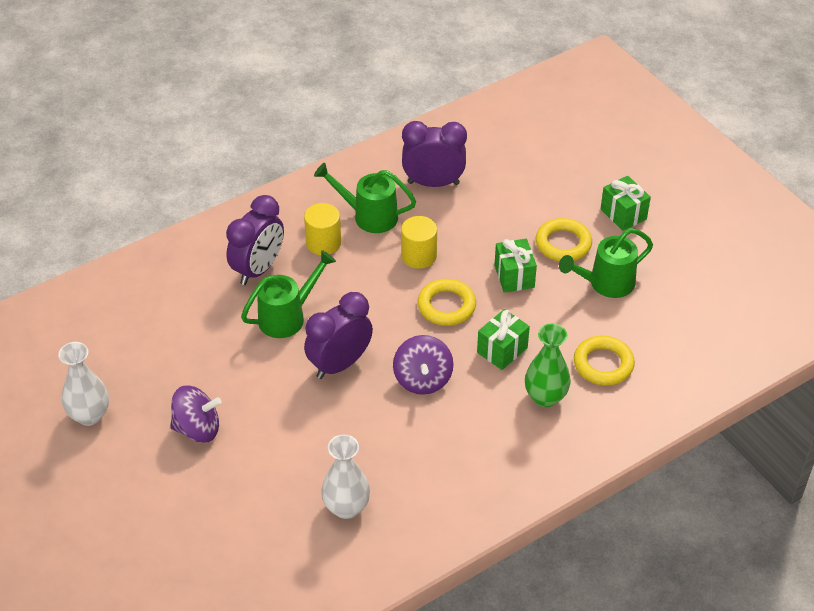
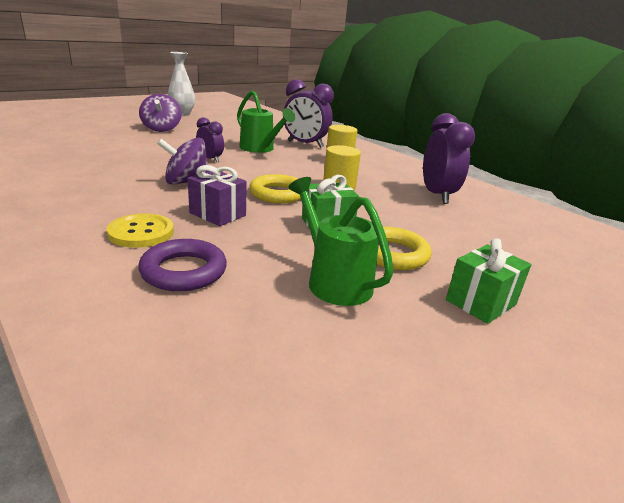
camera: 80 degrees right, 20 degrees down
purple clock [304,292,373,379] -> purple clock [196,117,224,162], size x0.56
green watering can [314,163,416,233] -> none
white vase [321,434,370,519] -> none
green gift [477,309,530,370] -> purple gift [188,165,247,226]
green vase [525,324,571,407] -> yellow button [107,213,174,248]
yellow ring [574,336,635,386] -> purple ring [138,239,227,291]

